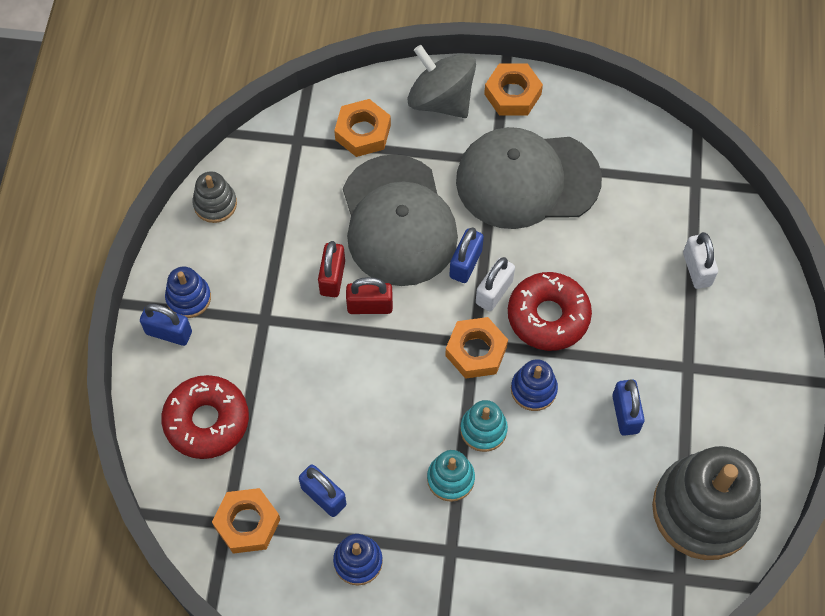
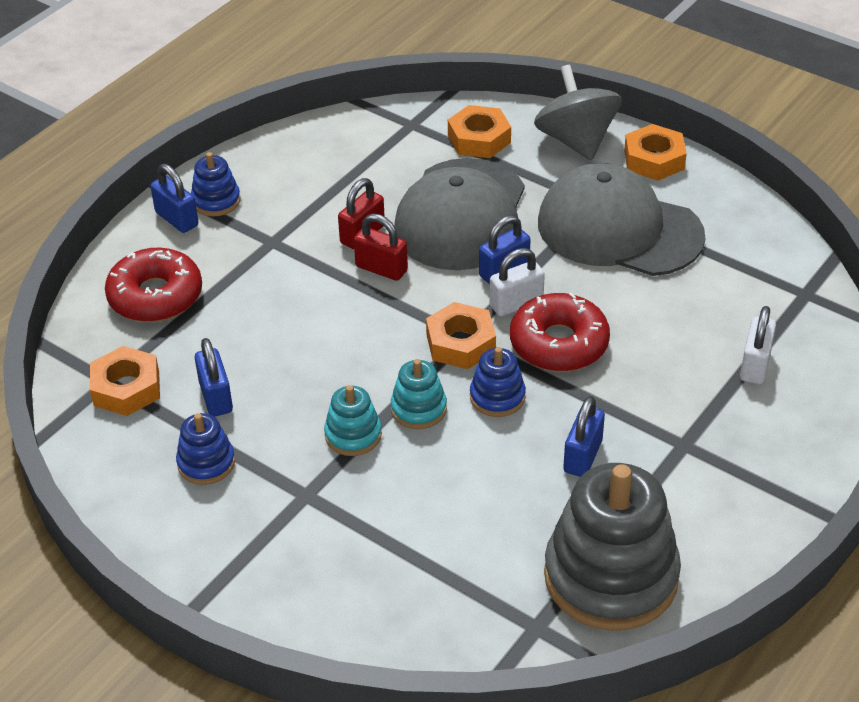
camera: 30 degrees right, 20 degrees down
grey stacking toy [192,171,237,223] -> none

